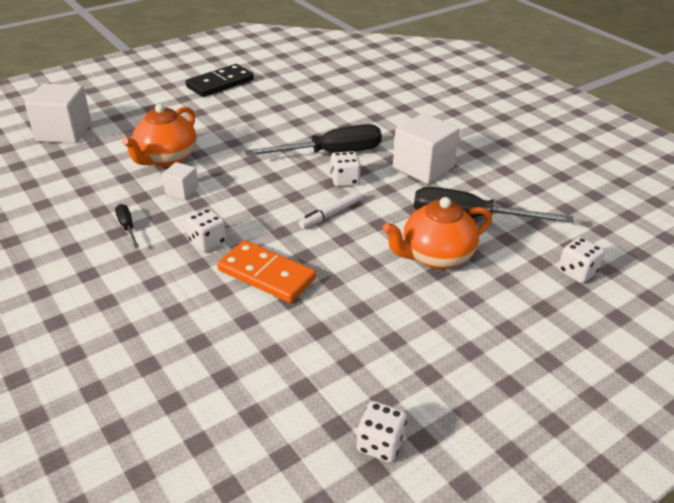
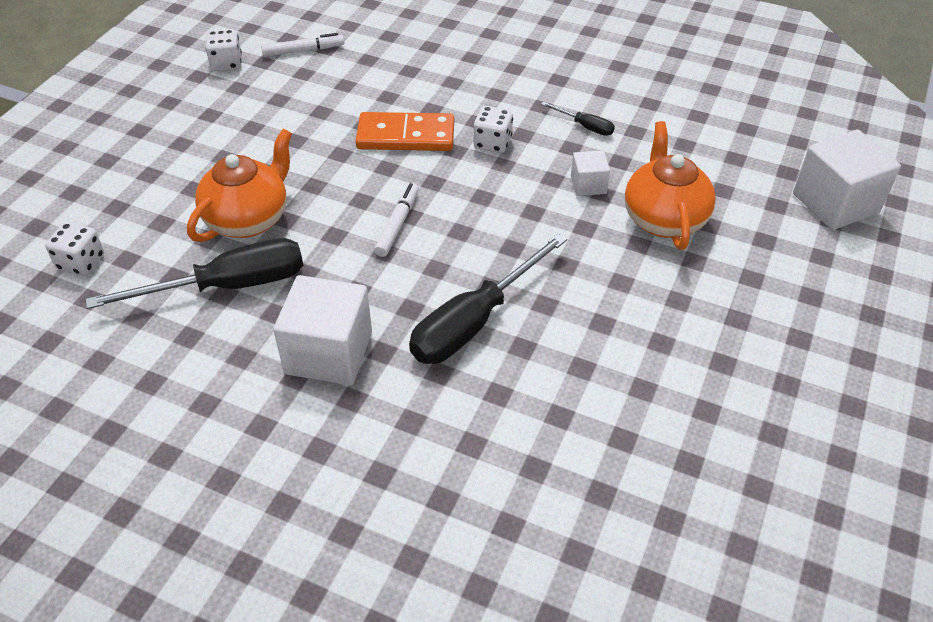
camera: 150 degrees right, 10 degrees up
black domino [186,64,254,97] -> none
white dice [330,151,361,187] -> none
none -> white marker [261,33,345,57]

